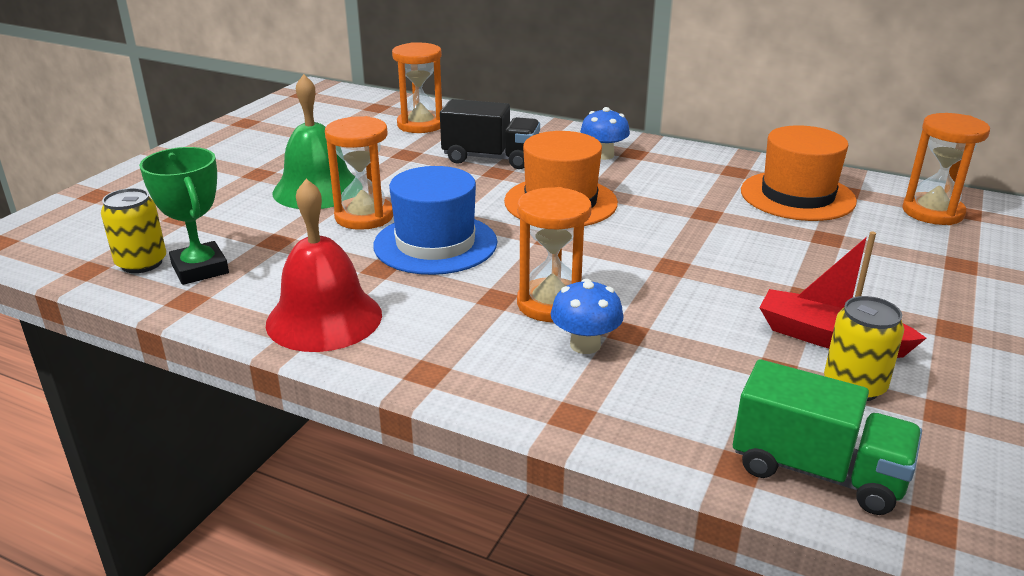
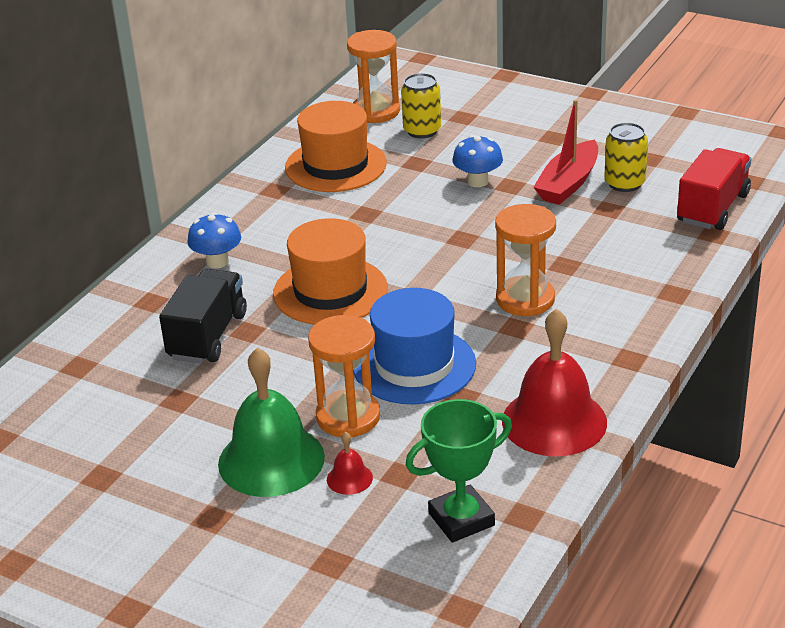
camera: 85 degrees left, 5 degrees up
yellow can [101,188,166,273] -> yellow can moved to [401,73,441,138]
orange hourglass [392,42,442,133] -> none
blue mushroom [551,279,624,354] -> blue mushroom moved to [452,135,503,187]
green truck [733,359,922,515] -> red truck [677,148,751,230]
none -> red bell [327,432,373,495]

